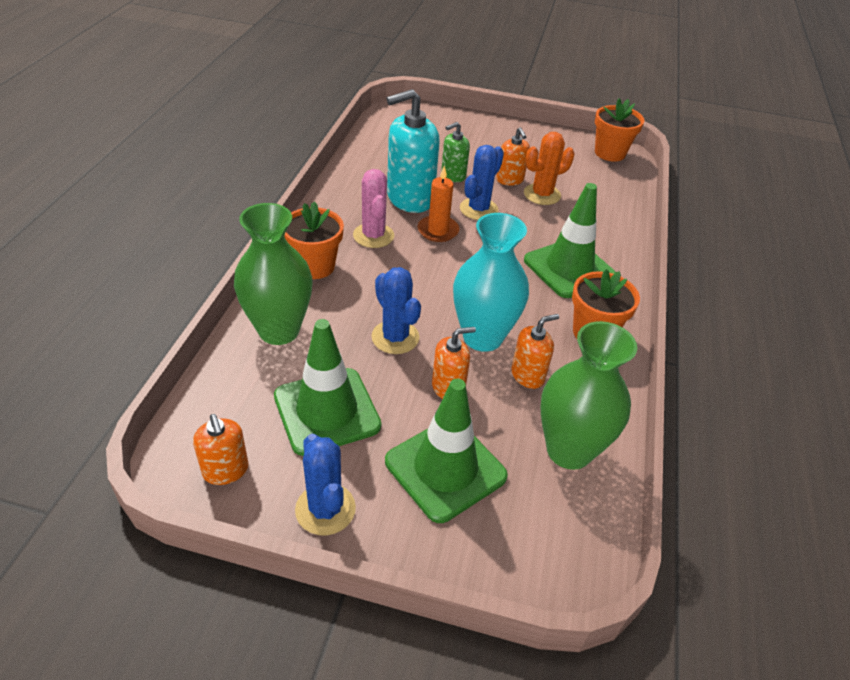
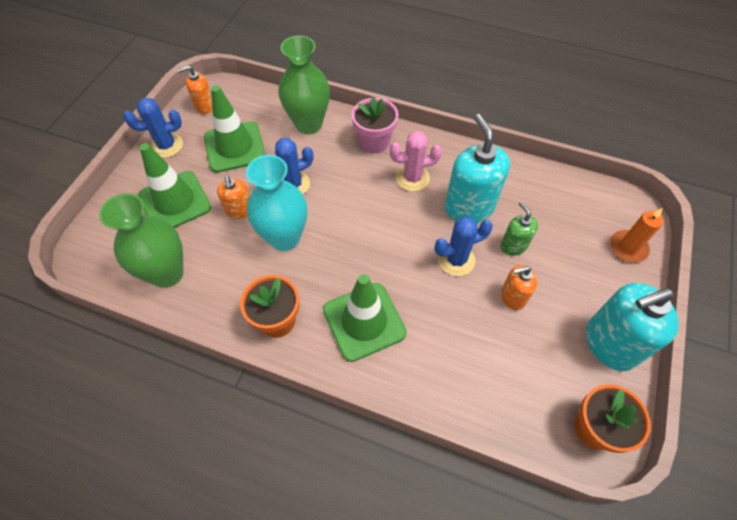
camera: 100 degrees right, 15 degrees up
orange flower pot [284,201,344,279] -> pink flower pot [352,97,398,153]
orange candle [418,166,460,242] -> orange candle moved to [610,208,663,263]
blue cactus [460,145,504,220] -> blue cactus turned 60 degrees counterclockwise [435,217,493,276]
orange soap dispenser [511,314,559,389] -> none
orange cactus [524,132,574,205] -> none
none -> turquoise soap dispenser [586,283,678,371]

